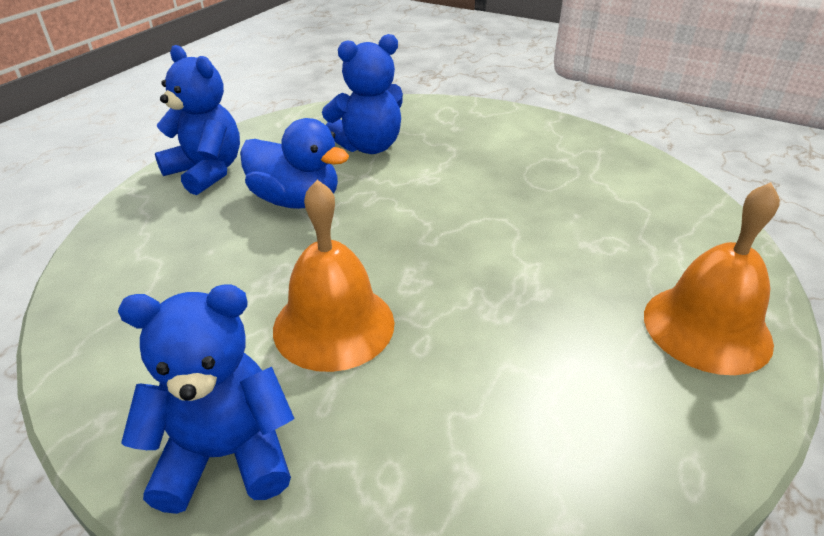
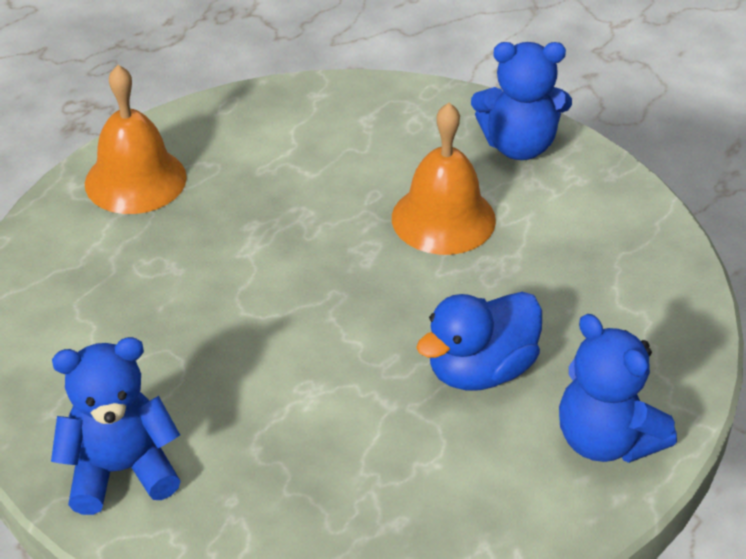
camera: 170 degrees left, 5 degrees up
blue duck [240,118,349,209] -> blue duck turned 75 degrees counterclockwise [416,292,542,391]
blue teddy bear [322,34,403,154] -> blue teddy bear moved to [51,337,180,515]

